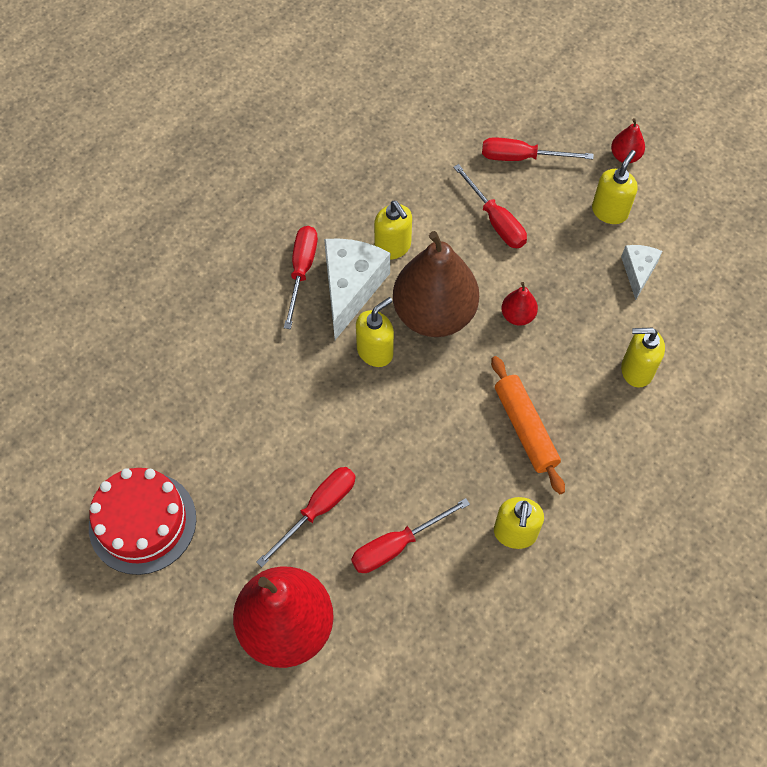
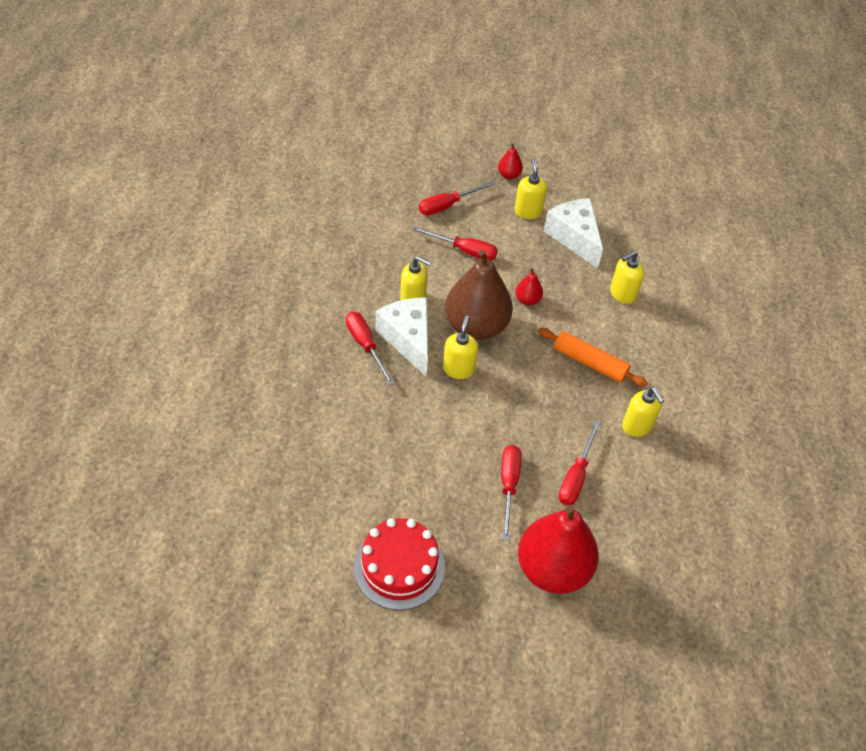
camera: 40 degrees left, 10 degrees down
white cheese [621,245,662,300] -> white cheese [544,198,603,268], size x1.81

